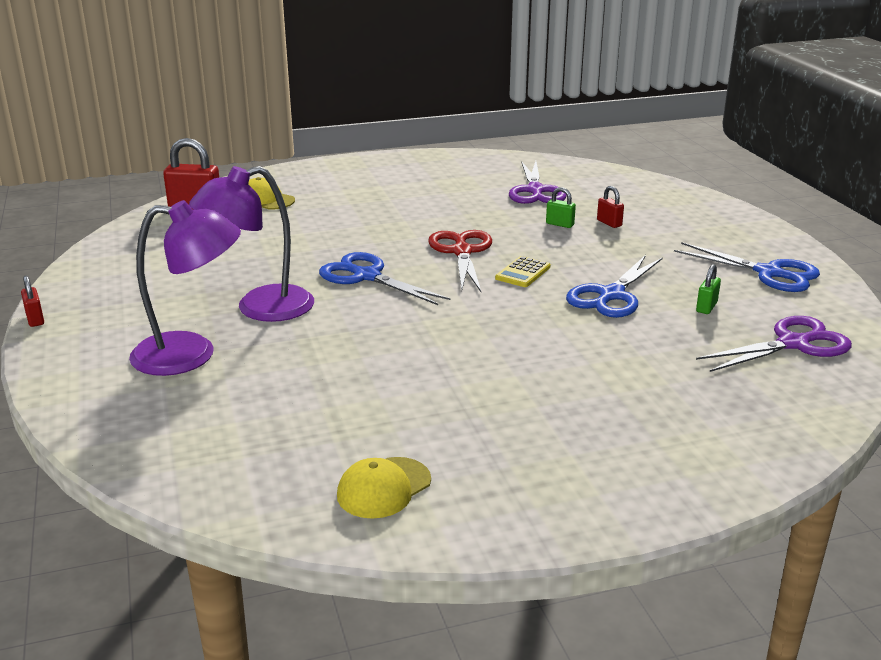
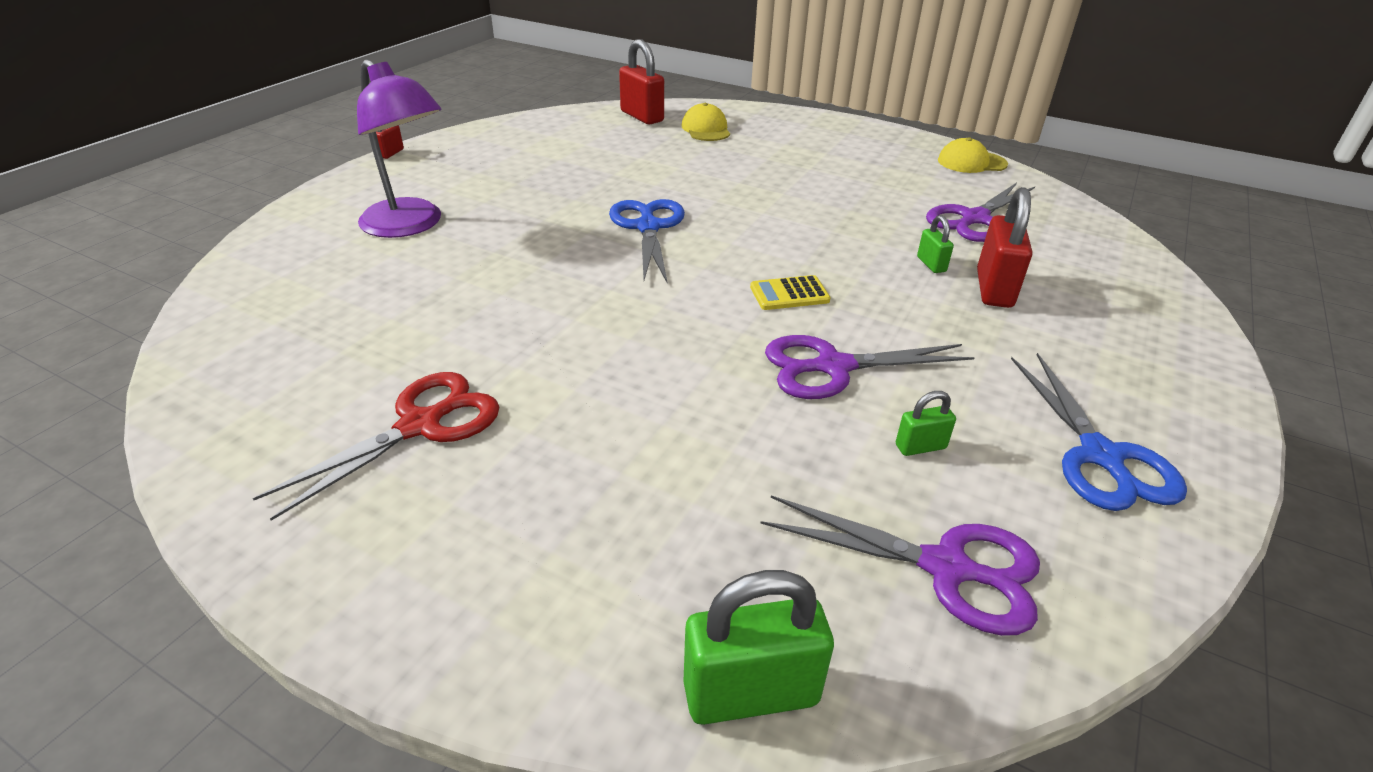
camera: 45 degrees right, 10 degrees up
purple lamp [189,166,314,322] -> none
yellow cap [337,457,431,519] -> yellow cap moved to [938,137,1008,173]
red scissors [428,230,492,292] -> red scissors moved to [253,372,499,521]
blue scissors [566,255,663,318] -> purple scissors [765,335,975,399]
red padlock [597,186,624,228] -> red padlock [977,187,1032,308], size x1.93
none -> green padlock [684,570,834,725]

